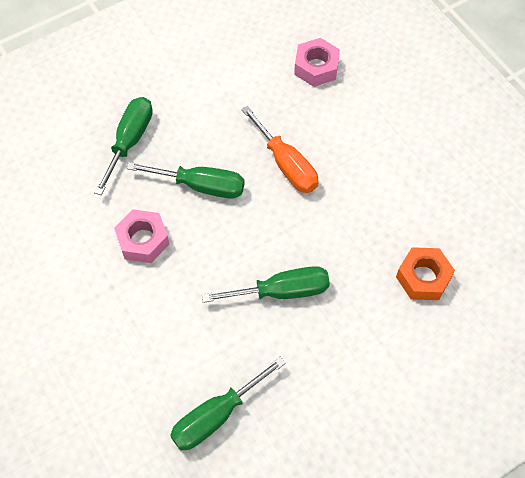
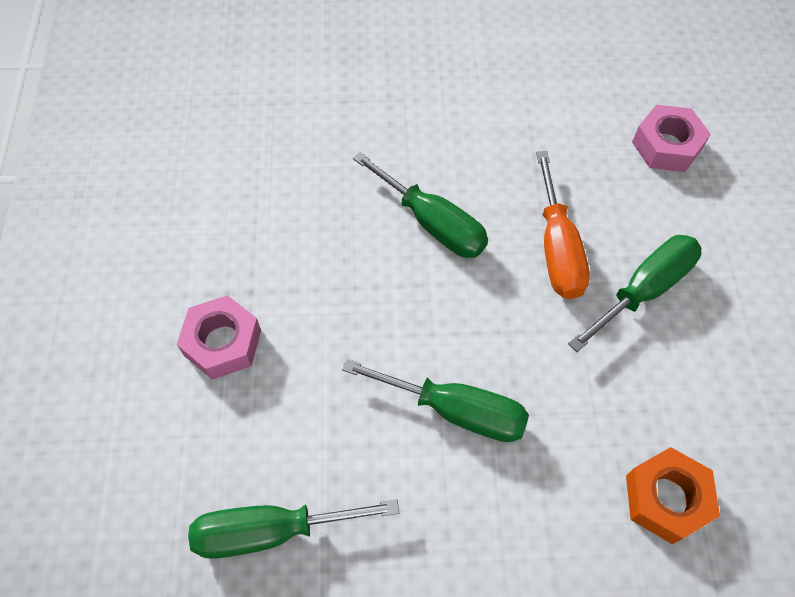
camera: 30 degrees right, 0 degrees up
green screwdriver [94,97,153,195] -> green screwdriver moved to [568,235,702,352]
pink nut [114,209,169,263] -> pink nut moved to [177,295,261,380]

